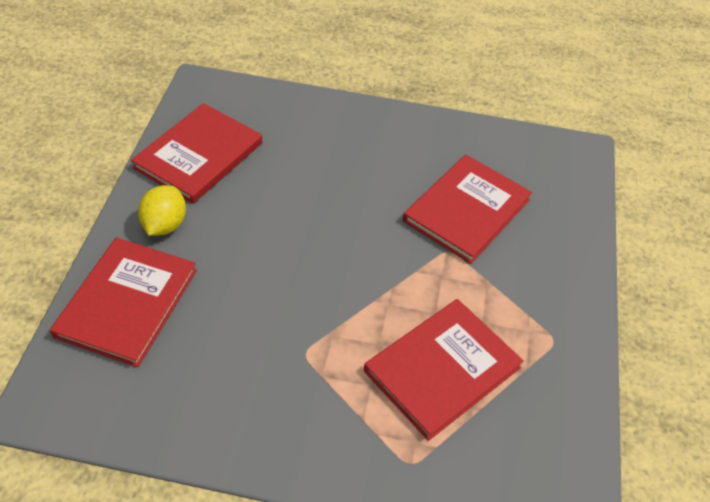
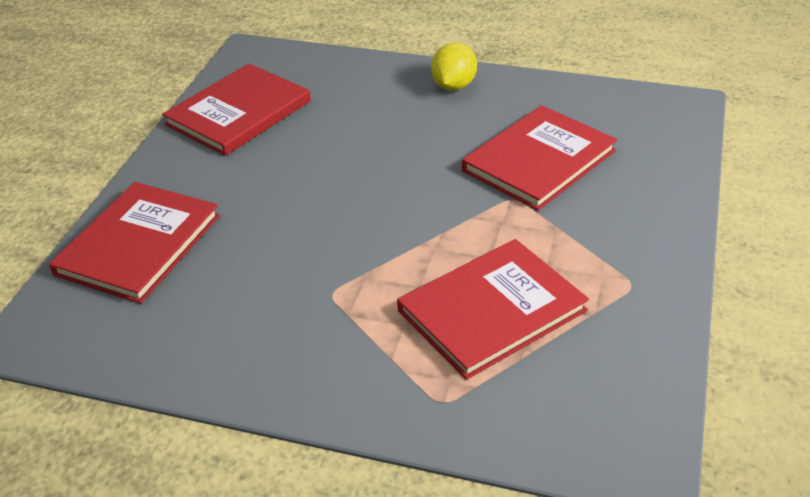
camera: 10 degrees right, 10 degrees down
yellow lemon [138,185,186,236] -> yellow lemon moved to [431,42,477,91]

